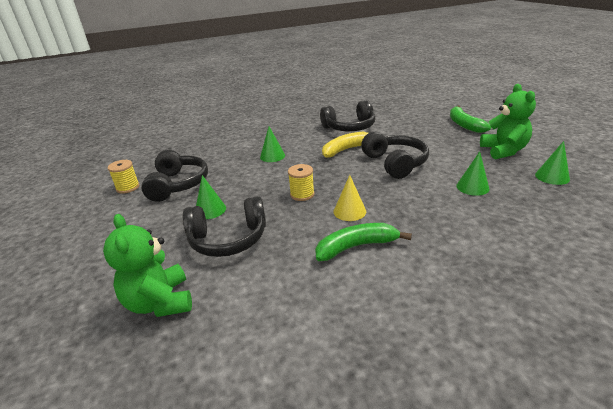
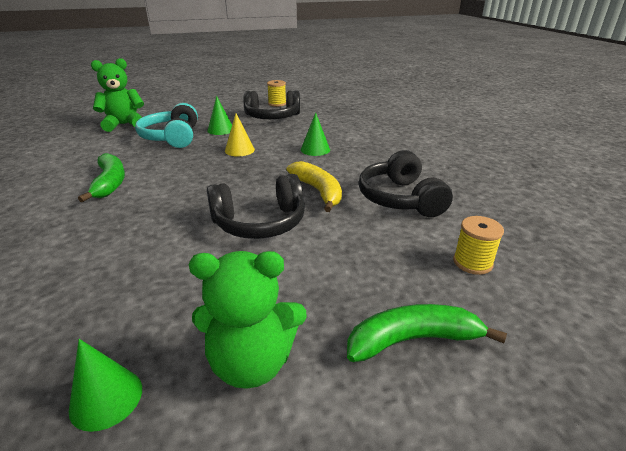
camera: 90 degrees right, 0 degrees up
black headphones [183,196,266,257] -> turquoise headphones [135,103,198,148]
yellow spool [288,164,315,201] -> yellow spool moved to [453,216,504,275]
yellow cone [334,175,366,221] -> yellow cone moved to [225,114,255,157]
green cone [456,151,490,196] -> none

